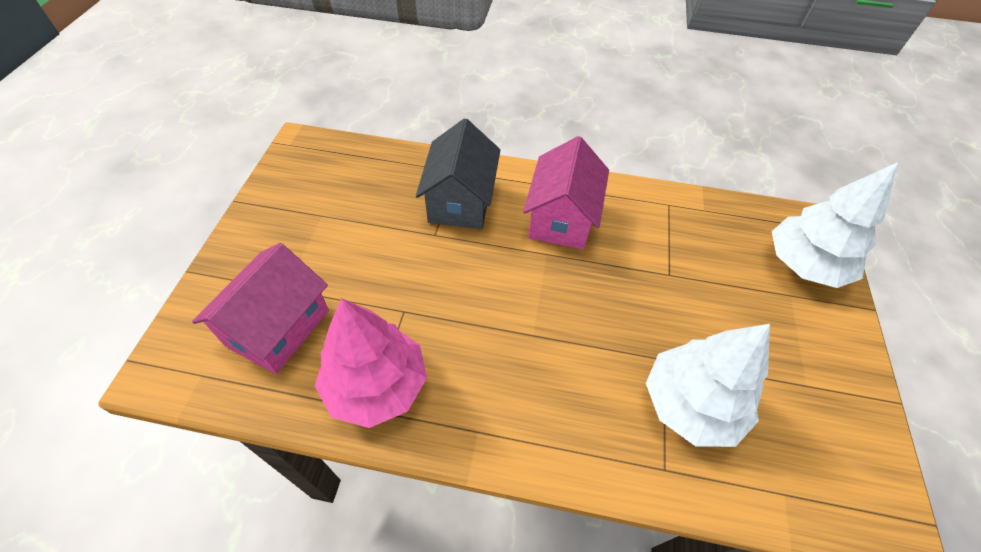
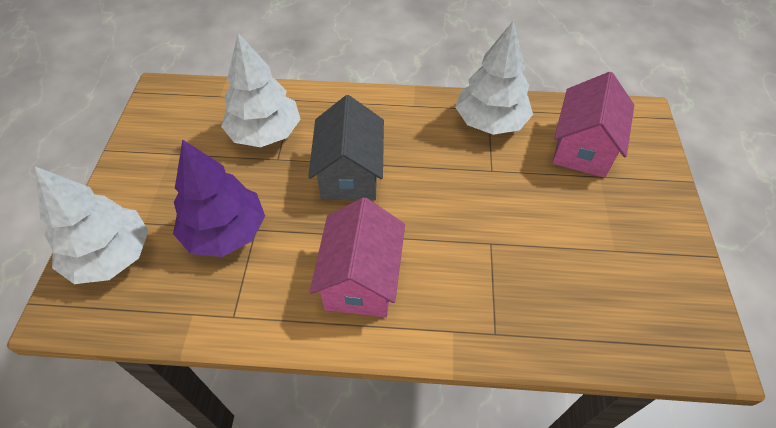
camera: 175 degrees right, 0 degrees up
pink tree [315,298,427,428] -> white tree [455,21,533,135]
grey house [416,118,500,229] -> grey house moved to [308,95,384,200]
none -> purple tree [173,139,265,257]

